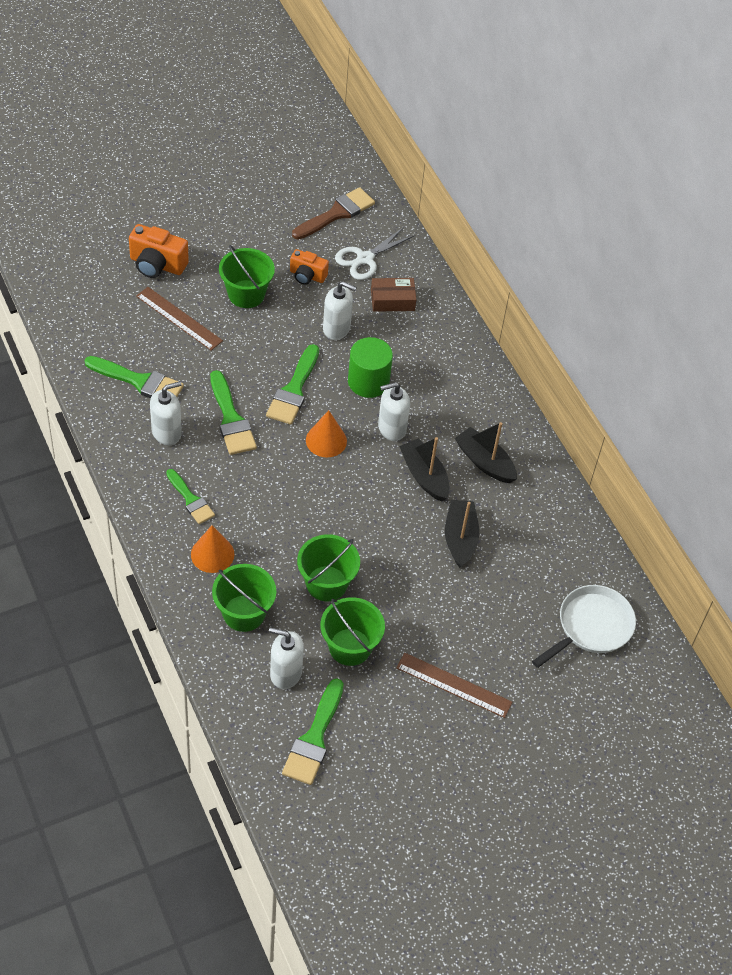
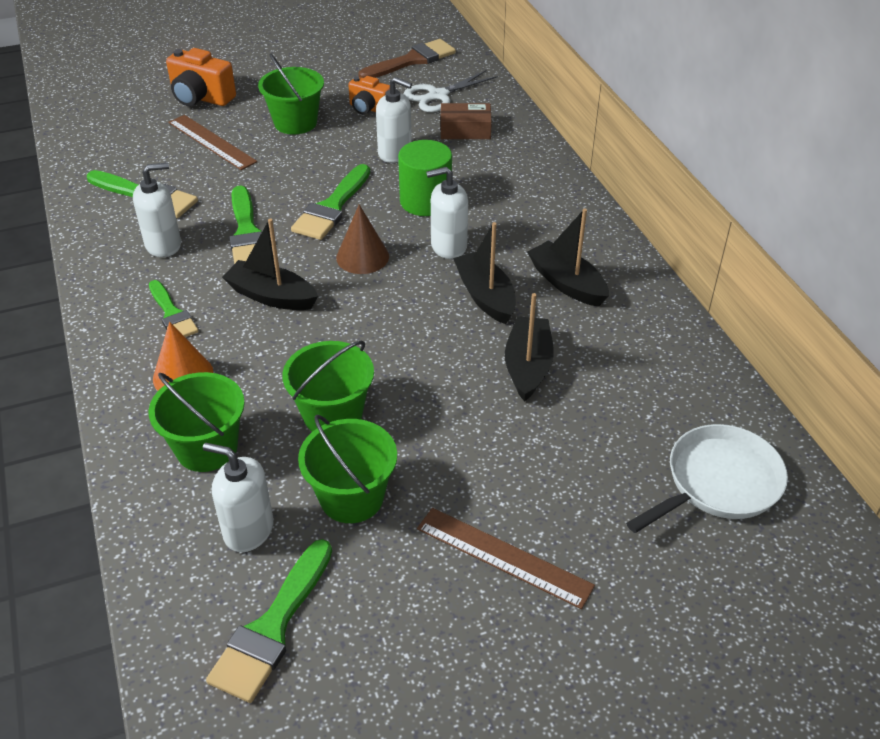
camera: 10 degrees right, 10 degrees down
orange cone [306,410,347,458] -> brown cone [336,204,389,274]
none -> black boat [222,219,318,310]

